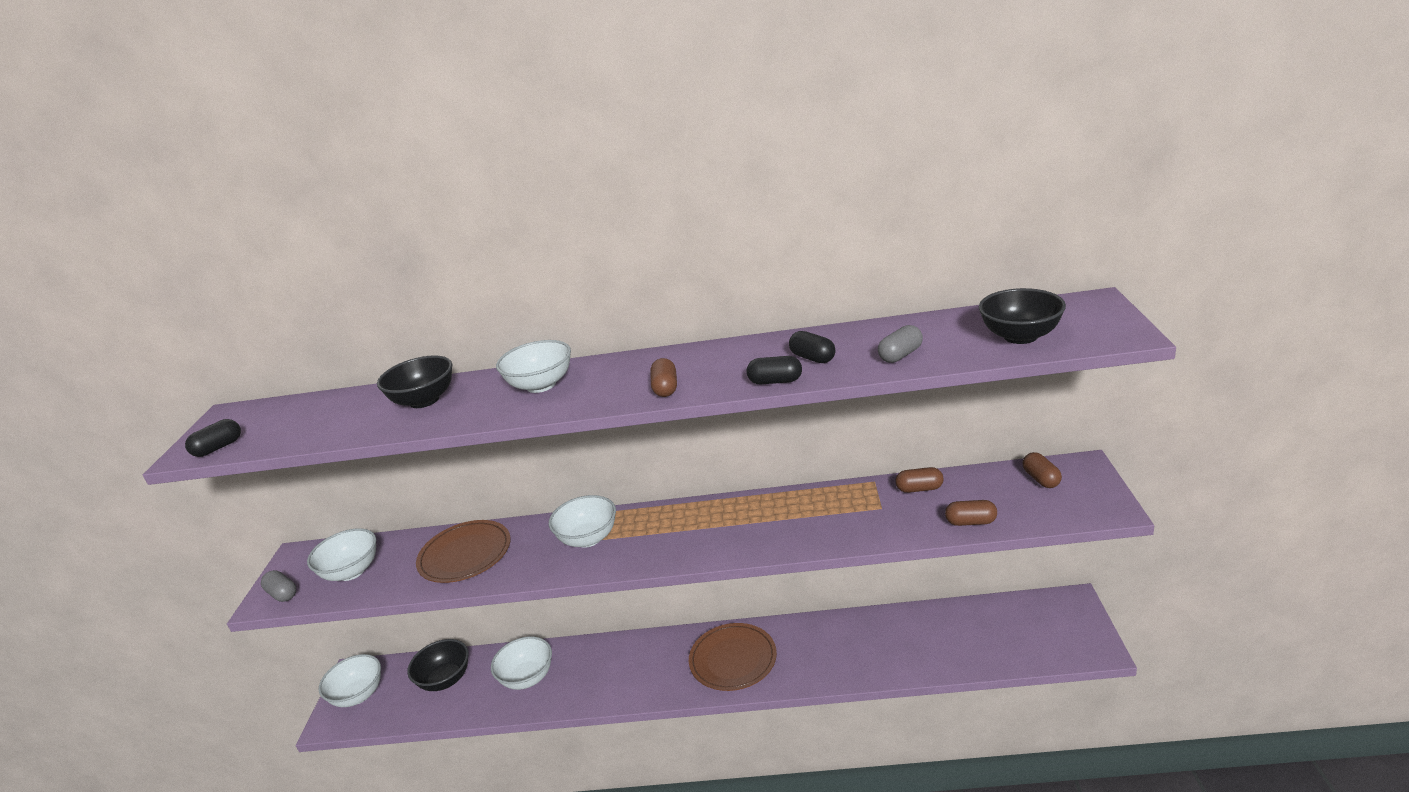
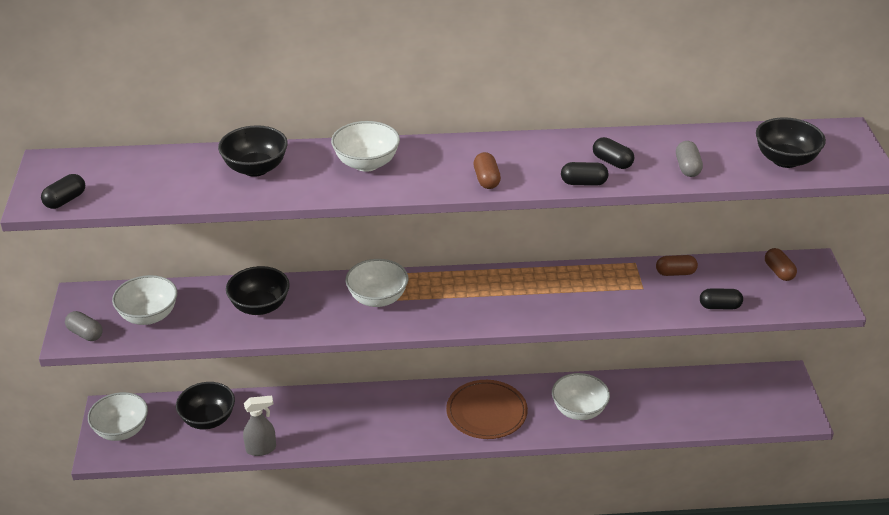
camera: 10 degrees left, 10 degrees up
brown plate [416,520,511,583] -> black bowl [226,266,290,315]
white bowl [491,637,552,690] -> white bowl moved to [552,373,610,420]
grey capsule [878,325,923,363] -> grey capsule turned 45 degrees counterclockwise [676,141,703,177]
brown capsule [945,500,997,526] -> black capsule [700,288,743,309]
none -> grey spray bottle [243,396,276,456]

